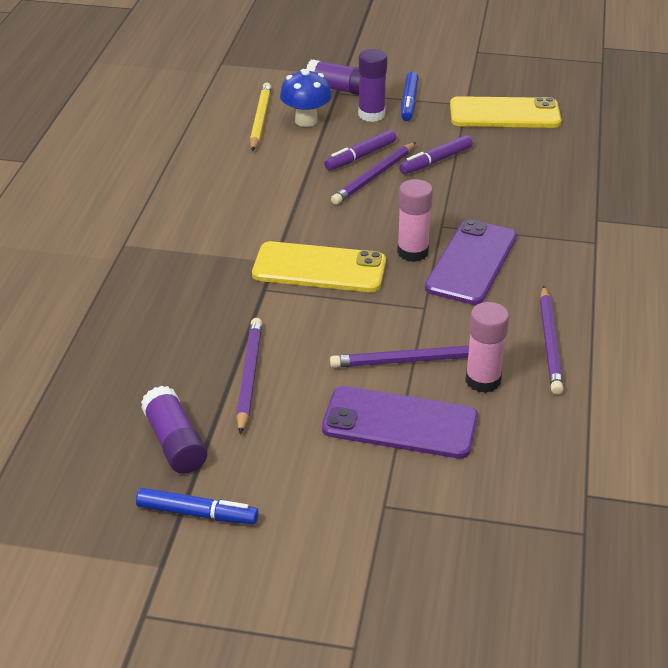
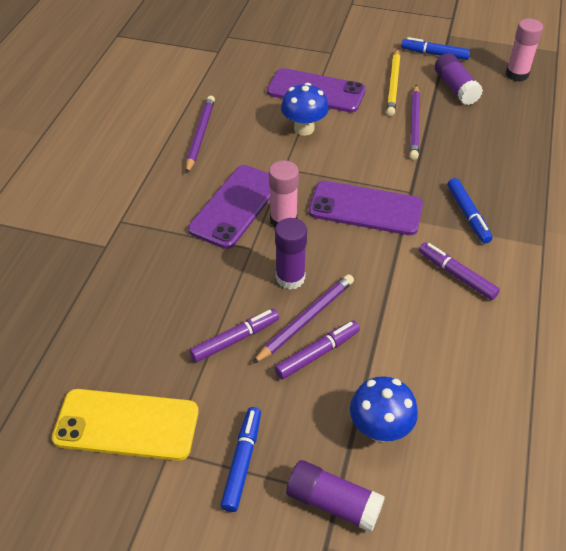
camera: 175 degrees left, 10 degrees up
yellow pencil [250,83,271,151] -> yellow pencil moved to [387,48,400,116]
yellow phone [252,241,386,292] -> purple phone [309,181,423,235]
purple pencil [330,346,469,368] -> blue mushroom [281,83,329,136]
purple glue stick [358,49,387,122] -> purple glue stick moved to [275,218,307,290]
pink glue stick [465,302,509,393] -> pink glue stick moved to [506,19,543,81]
none -> purple marker [419,242,500,300]
none -> blue marker [447,178,493,244]

